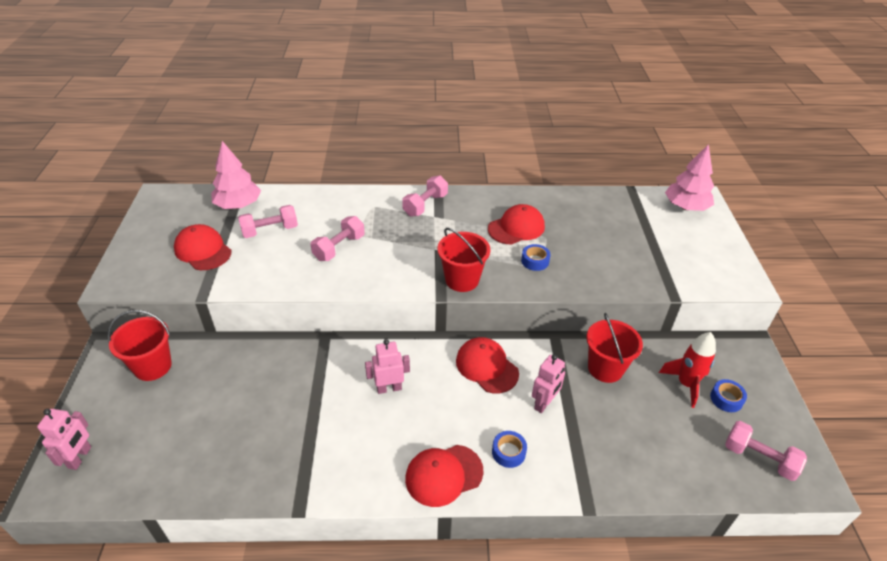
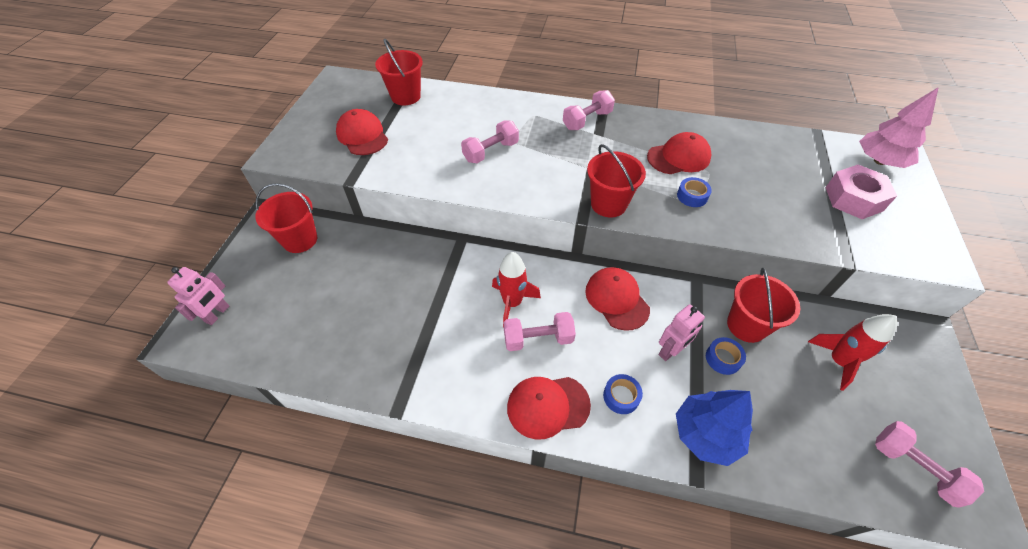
camera: 15 degrees right, 10 degrees up
pink tree [211,141,261,209] -> red bucket [375,38,423,106]
pink dumbbell [238,205,298,238] -> pink dumbbell moved to [503,312,576,351]
pink robot [365,339,410,394] -> red rocket [492,252,541,327]
blue tape [710,379,747,412] -> blue tape moved to [706,337,746,375]
none -> blue tree [676,390,753,466]
none -> pink nut [825,165,897,219]

